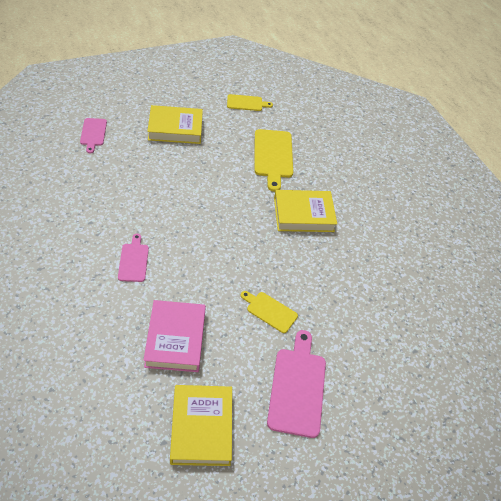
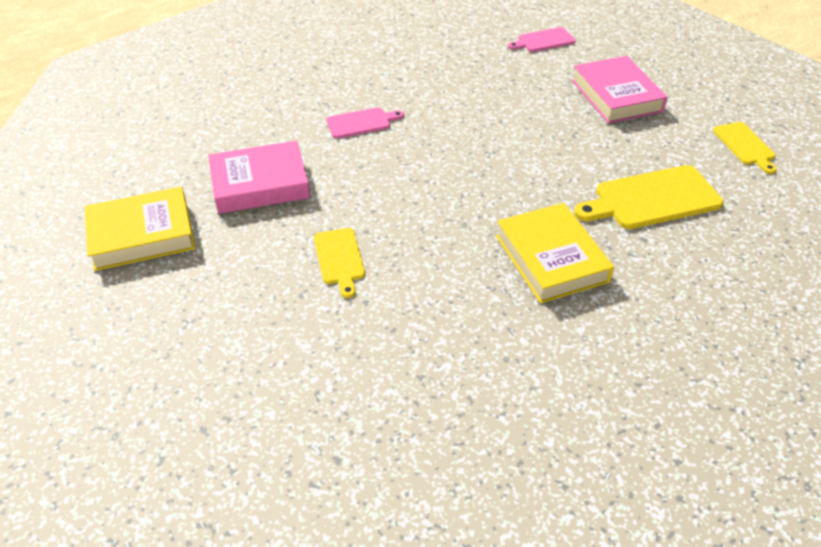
camera: 80 degrees right, 5 degrees down
yellow book [147,105,203,144] -> pink book [572,56,668,124]
yellow cutting board [241,291,298,333] -> yellow cutting board turned 150 degrees clockwise [314,228,365,298]
pink cutting board [267,330,326,438] -> none

